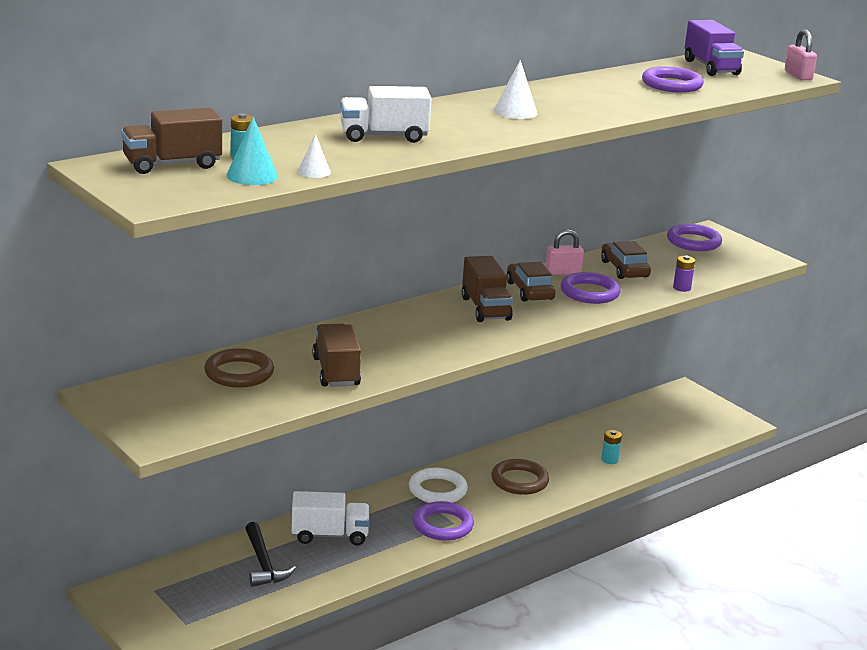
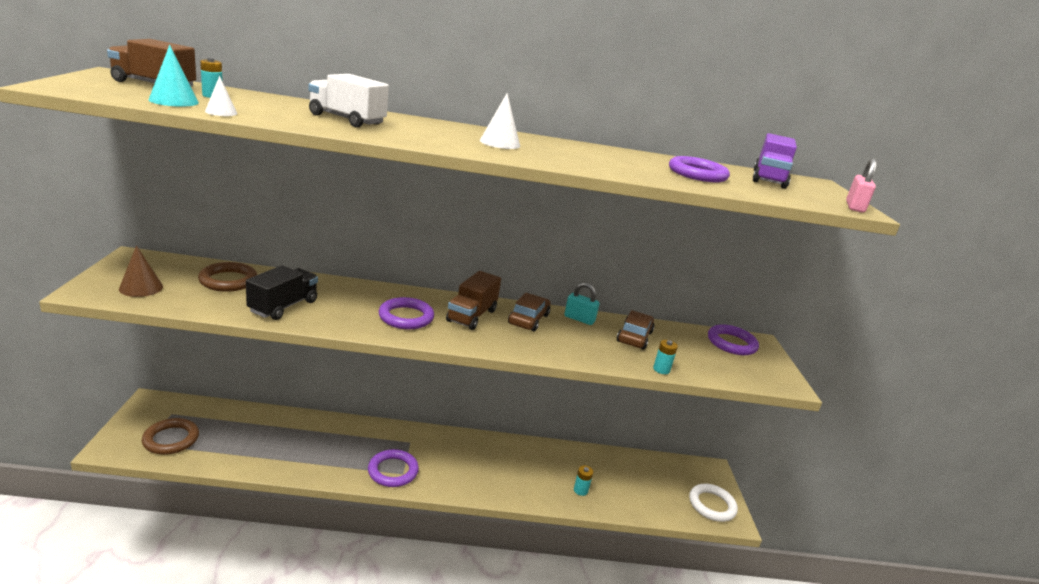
camera: 35 degrees right, 0 degrees up
black hammer [245,522,296,587] -> none
white truck [291,491,370,545] -> none
brown truck [312,324,361,387] -> black truck [246,265,318,320]
white ring [409,467,468,503] -> white ring moved to [689,484,738,522]
brown ring [491,459,549,495] -> brown ring moved to [142,418,199,455]
pink padlock [545,229,584,275] -> turquoise padlock [564,282,600,325]
purple ring [561,272,621,304] -> purple ring moved to [379,297,434,329]
purple battery [673,255,695,292] -> turquoise battery [653,340,678,374]
none -> brown cone [119,245,163,297]

